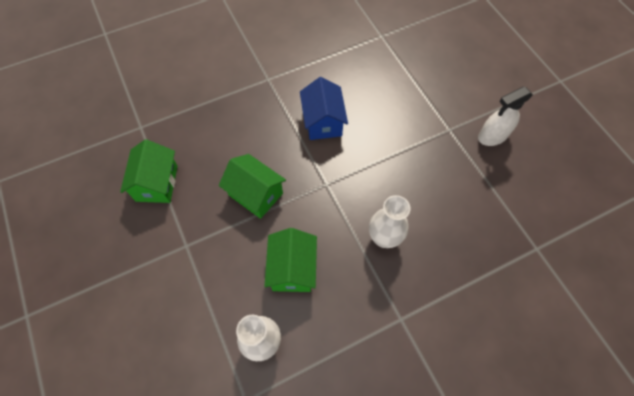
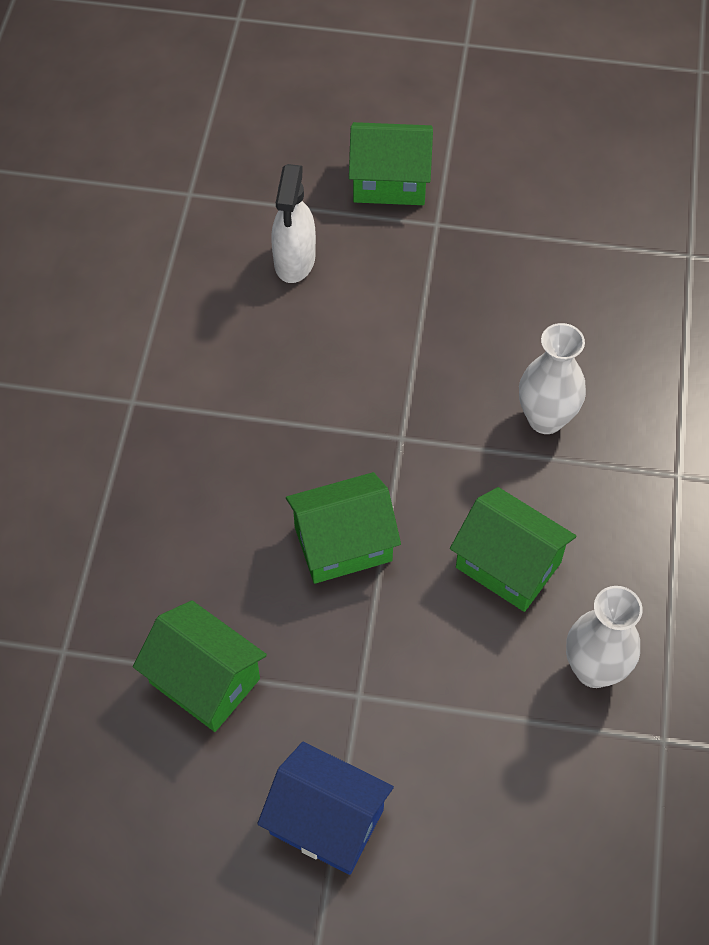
camera: 55 degrees left, 5 degrees down
blue house [300,77,348,140] -> blue house moved to [258,742,394,875]
white spray bottle [478,87,533,146] -> white spray bottle moved to [271,164,316,283]
none -> green house [349,122,433,205]

